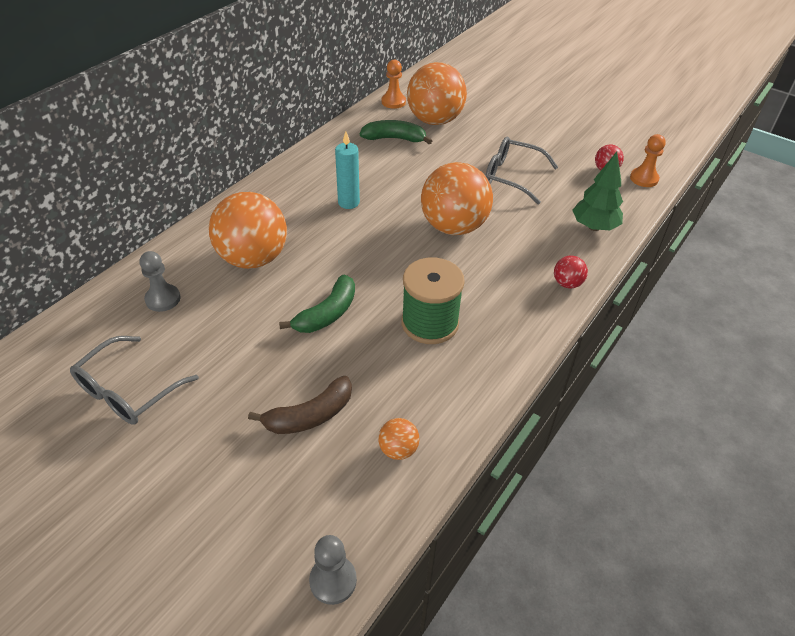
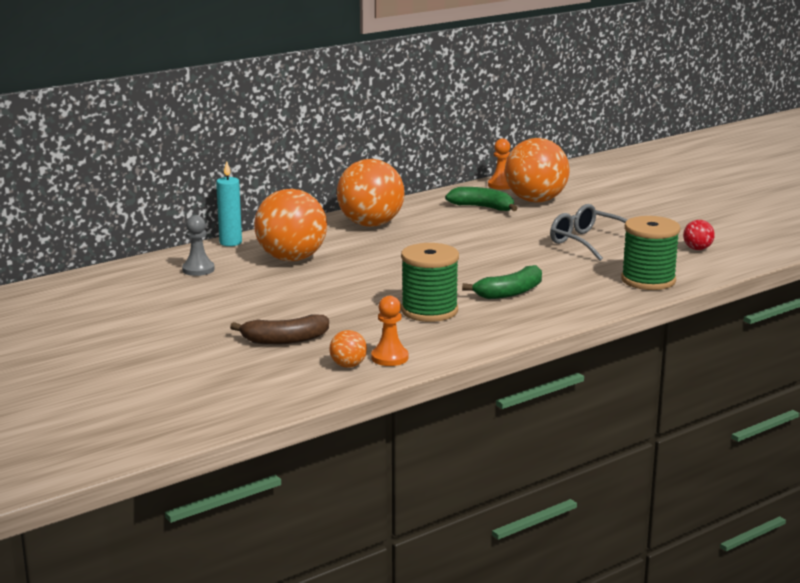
camera: 20 degrees right, 25 degrees down
grey glasses [70,336,199,425] -> none
green banana [279,274,355,333] -> green banana moved to [462,265,542,299]
grey pawn [309,535,357,605] -> none
turquoise candle [335,132,360,209] -> turquoise candle moved to [216,161,242,246]
orange ball [421,162,493,235] -> orange ball moved to [337,159,405,227]
red ball [554,256,588,288] -> none
green tree [572,152,623,231] -> green spool [621,216,680,290]
orange pawn [630,134,666,187] -> orange pawn moved to [371,296,408,366]

